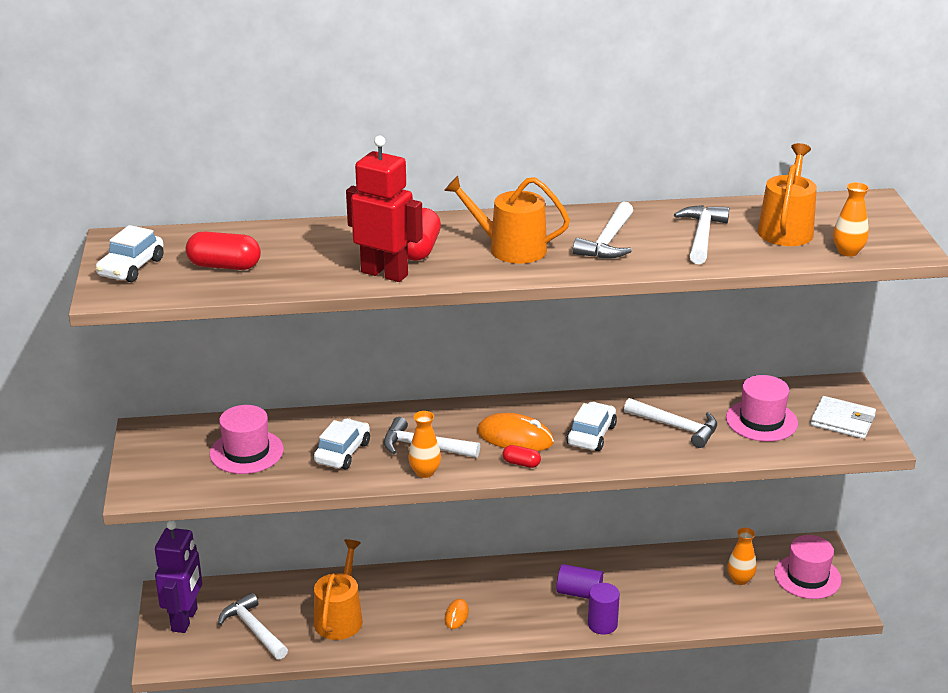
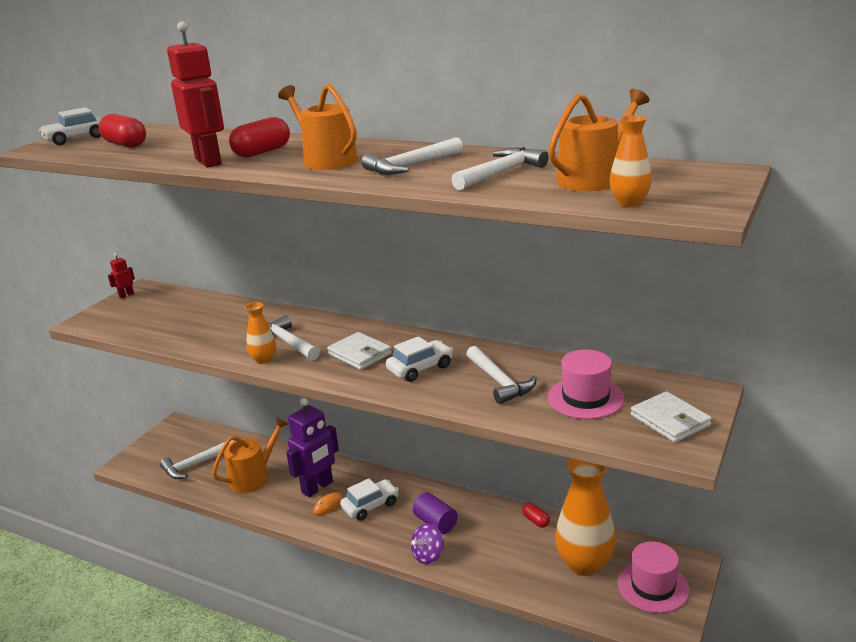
camera: 35 degrees right, 5 degrees down
purple robot [155,521,202,633] -> purple robot moved to [286,398,339,497]
pink hat [210,405,284,474] -> none
white hammer [218,593,288,660] -> white hammer turned 120 degrees counterclockwise [160,440,233,479]
white car [314,418,370,469] -> white car moved to [340,479,399,521]
orange mouse [477,413,554,451] -> white wallet [327,332,392,370]
red capsule [503,445,541,468] -> red capsule moved to [522,503,550,528]
purple cylinder [588,583,620,635] -> purple spinning top [411,523,444,564]
orange vase [727,527,756,585] -> orange vase [555,459,616,576], size x2.02
none -> red robot [108,253,135,299]

